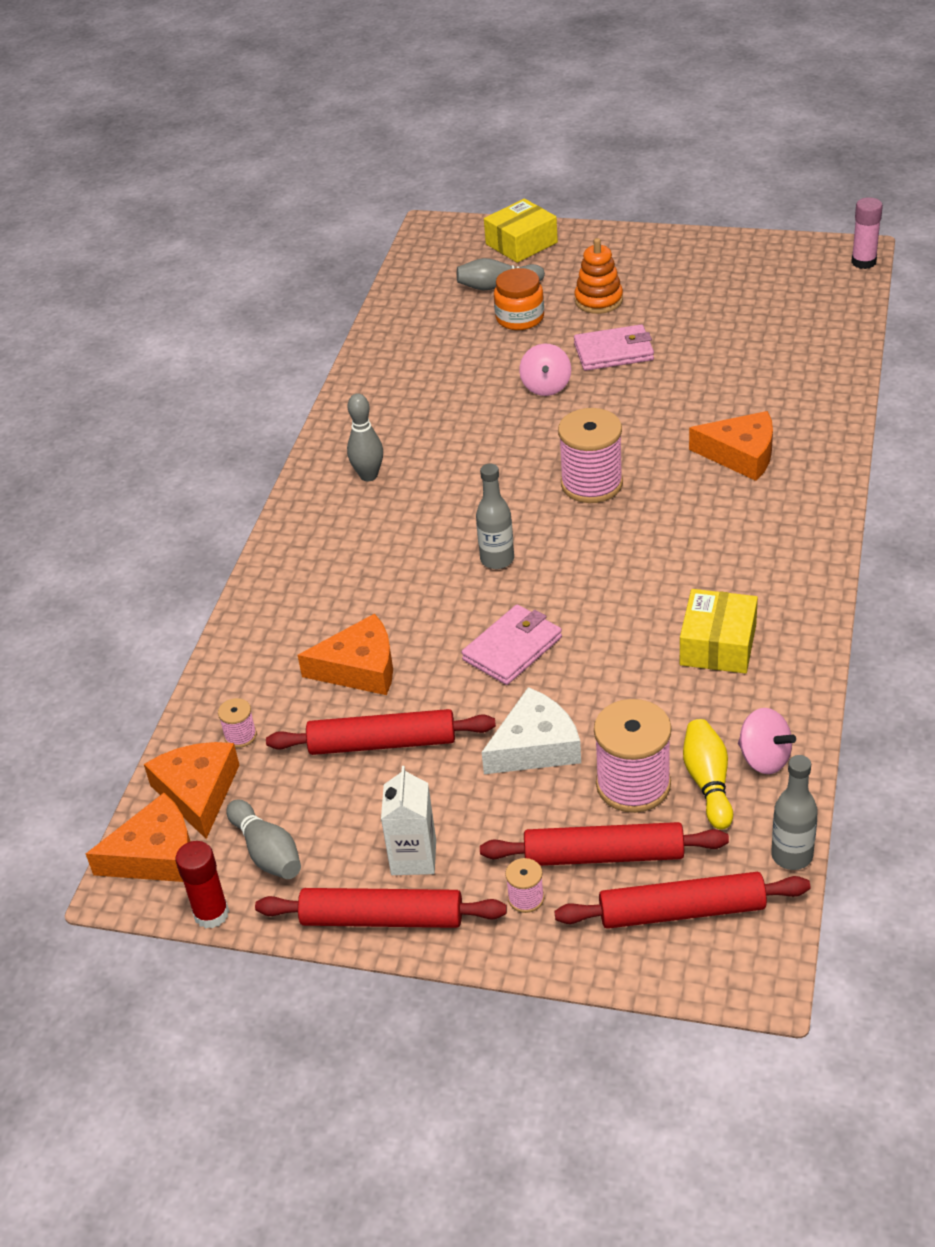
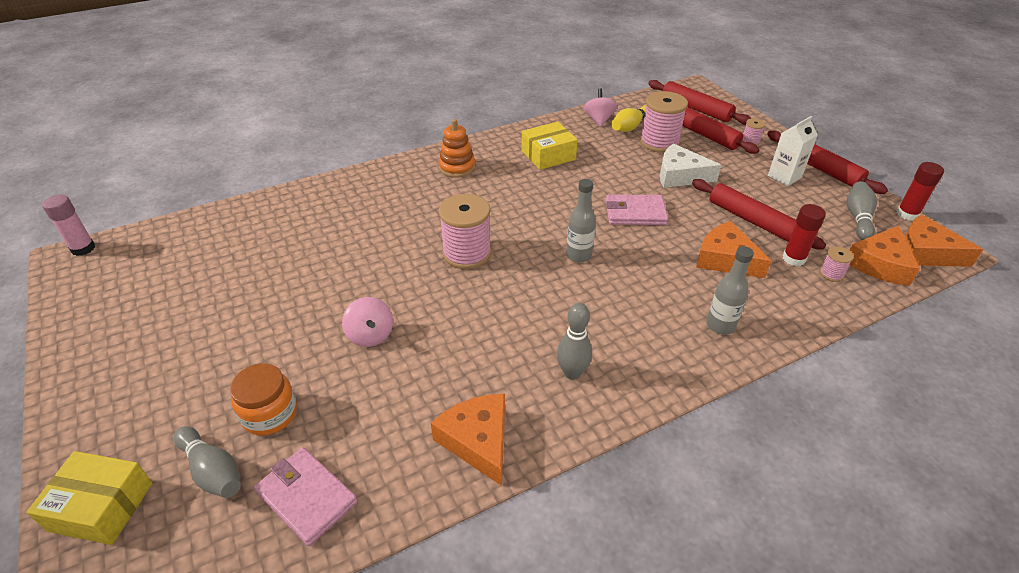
camera: 135 degrees left, 0 degrees up
pink spinning top [519,344,571,396] -> pink spinning top turned 105 degrees clockwise [342,297,393,347]
pink wallet [574,324,654,371] -> pink wallet moved to [254,447,358,546]
orange stacking toy [575,238,623,314] -> orange stacking toy moved to [438,119,475,178]
orange cheese [689,411,773,481] -> orange cheese moved to [431,394,505,486]
grey bottle [771,755,818,870] -> grey bottle moved to [707,246,754,335]
none -> red glue stick [783,204,826,266]

